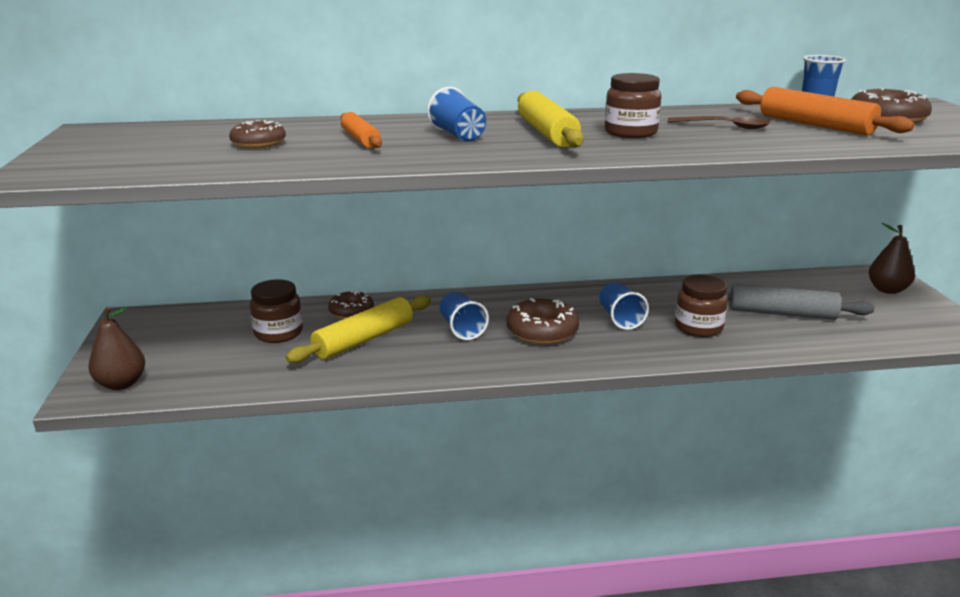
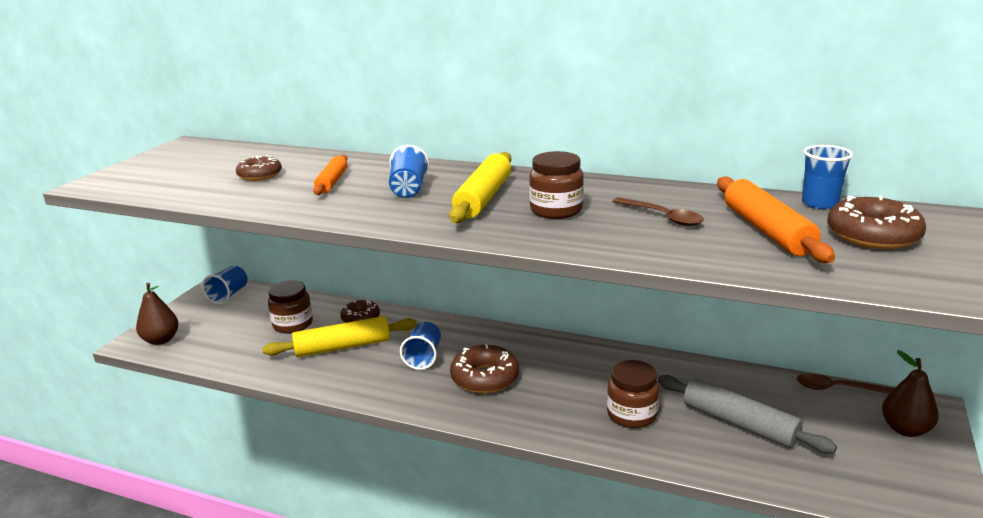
camera: 30 degrees right, 0 degrees up
blue cup [599,282,649,330] -> blue cup moved to [202,266,248,304]
none -> brown spoon [797,373,894,394]

